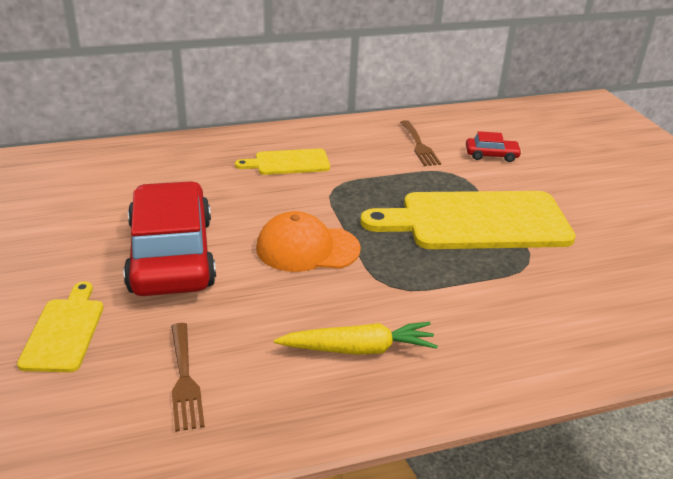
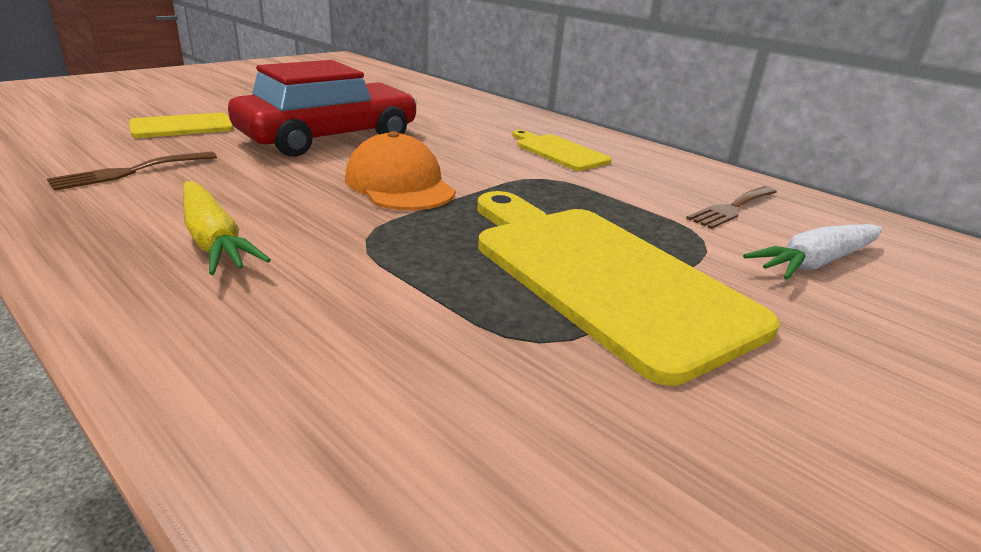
camera: 60 degrees right, 5 degrees down
red car [466,131,522,162] -> white carrot [743,224,882,280]

